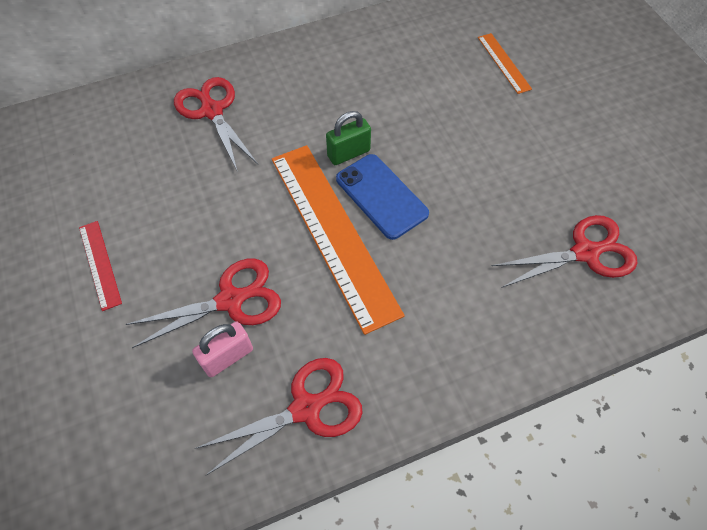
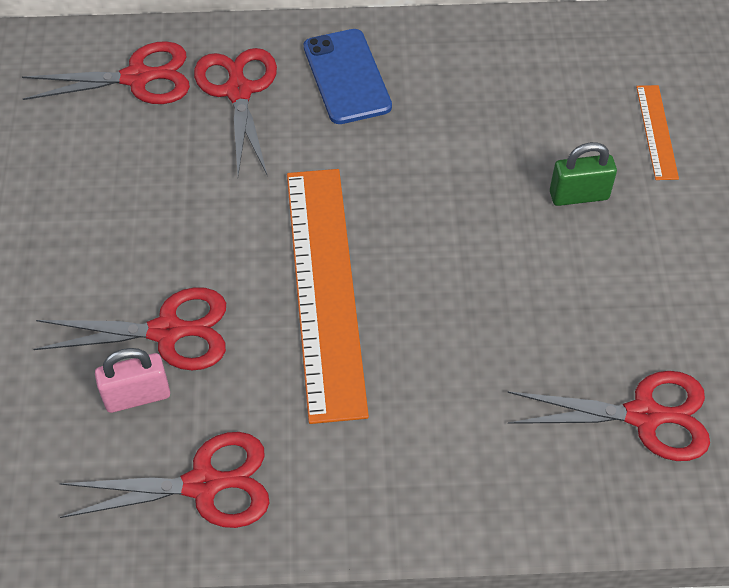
camera: 20 degrees right, 5 degrees down
red ruler [79,221,122,311] -> none
green padlock [326,111,371,165] -> green padlock moved to [550,142,617,206]
blue phone [336,154,429,240] -> blue phone moved to [304,29,392,124]
none -> red scissors [22,41,190,104]

